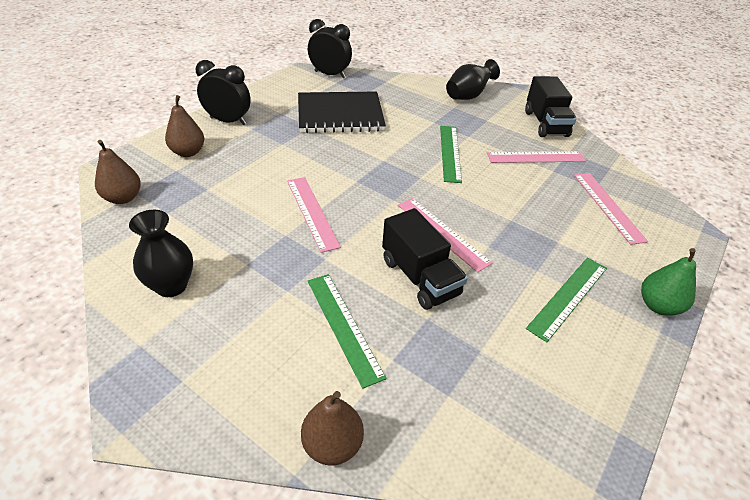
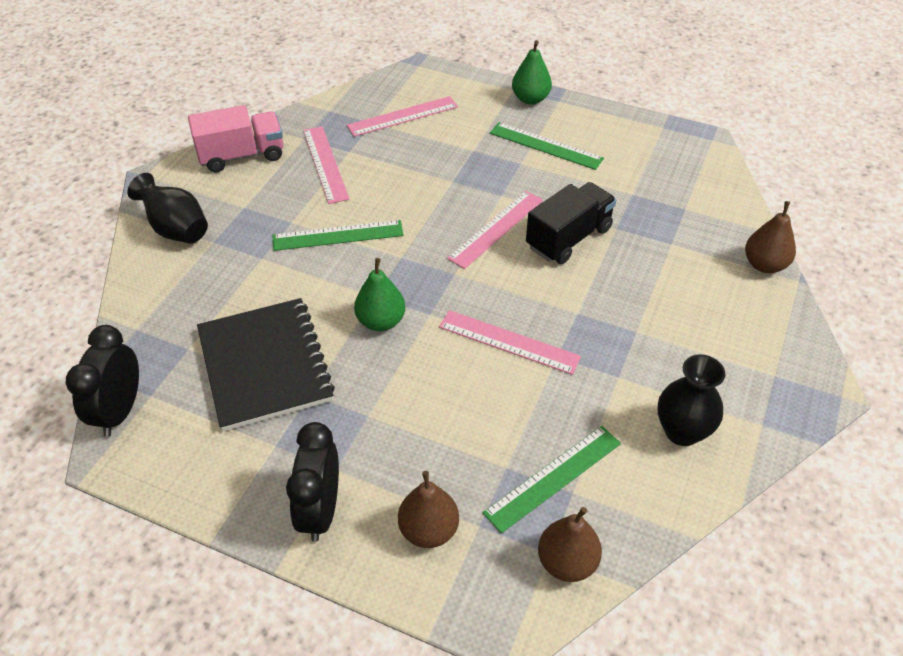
camera: 100 degrees left, 5 degrees up
pink ruler [287,177,341,253] -> pink ruler turned 60 degrees clockwise [439,310,581,375]
green ruler [308,274,387,389] -> green ruler moved to [483,426,621,533]
black truck [525,76,577,137] -> pink truck [188,105,284,172]
none -> green pear [354,258,405,331]

